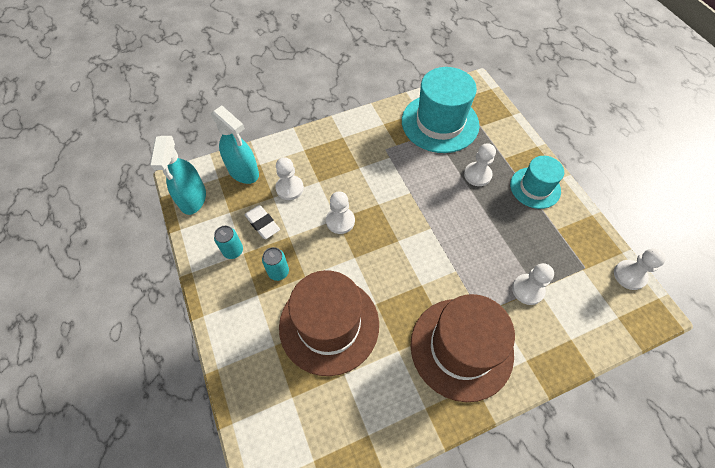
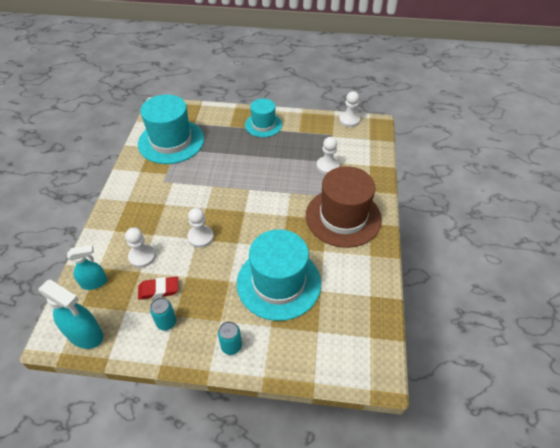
camera: 60 degrees left, 10 degrees down
turquoise spray bottle [211,106,259,184] -> turquoise spray bottle [67,245,107,290], size x0.66
white eraser [244,205,280,239] -> red eraser [138,277,178,300]
turquoise can [262,247,289,281] -> turquoise can moved to [218,321,242,355]
brown hat [279,270,379,376] -> turquoise hat [237,229,321,321]
white pawn [464,143,496,186] -> none

